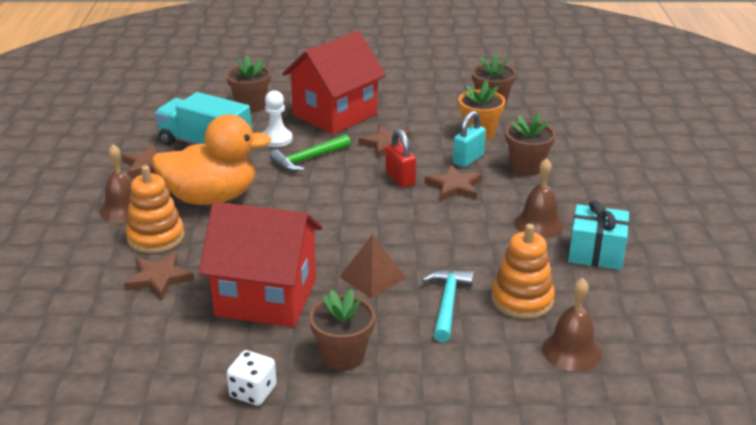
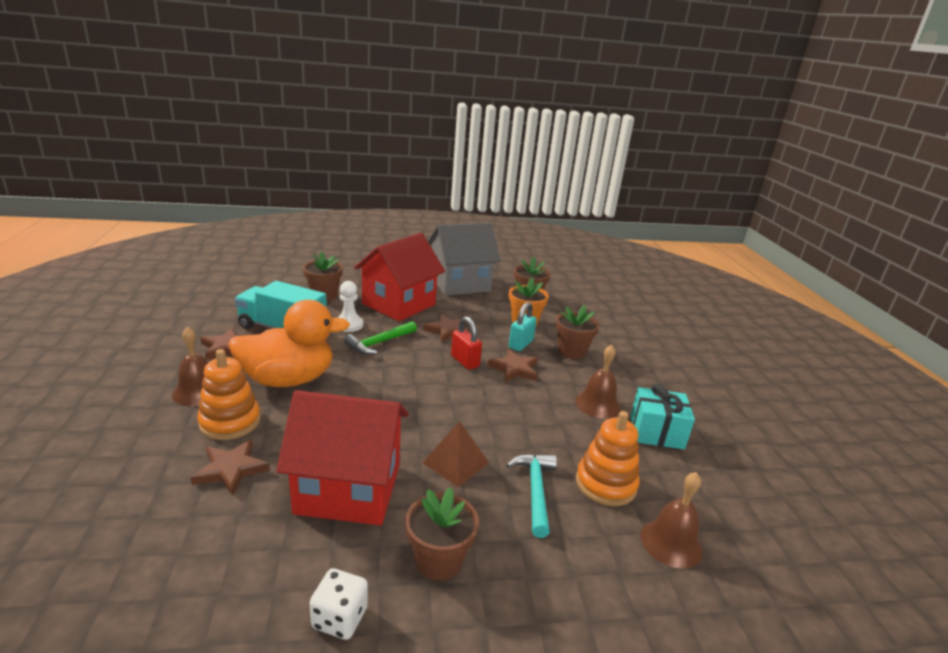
camera: 10 degrees left, 5 degrees down
none -> grey house [428,223,500,296]

